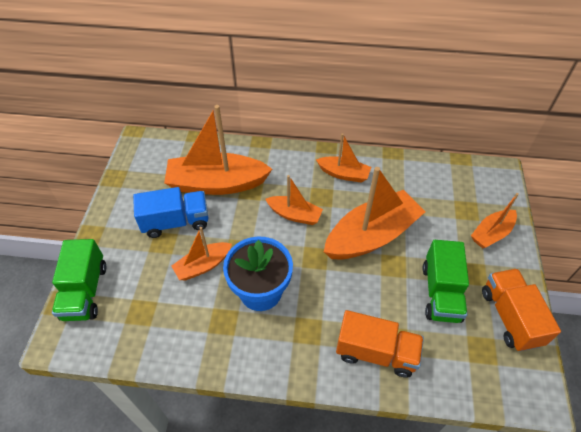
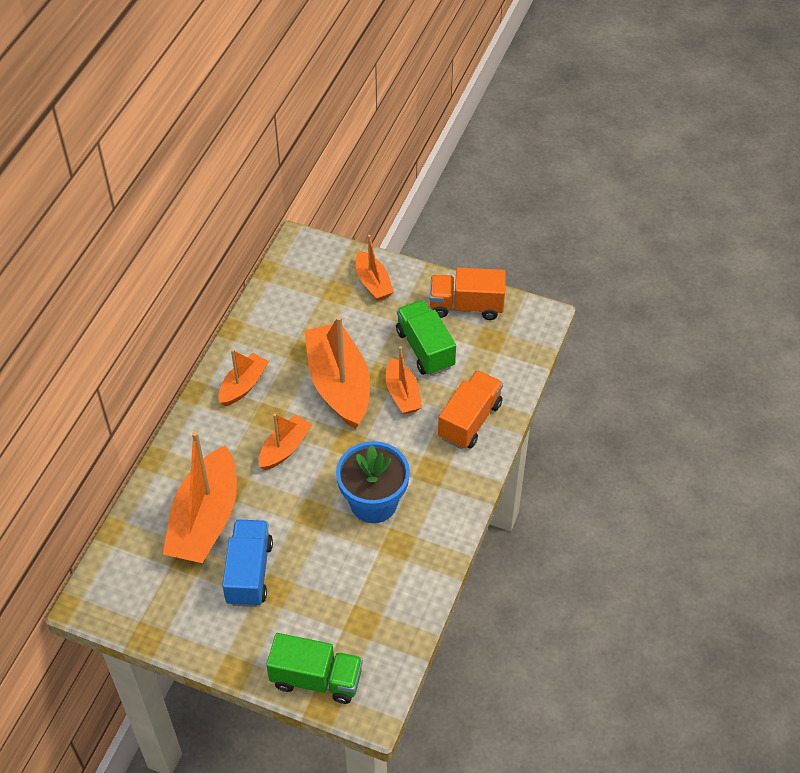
camera: 75 degrees left, 0 degrees up
orange boat [171,227,232,281] -> orange boat moved to [386,346,422,414]
green truck [423,240,469,323] -> green truck turned 135 degrees counterclockwise [396,300,456,376]

